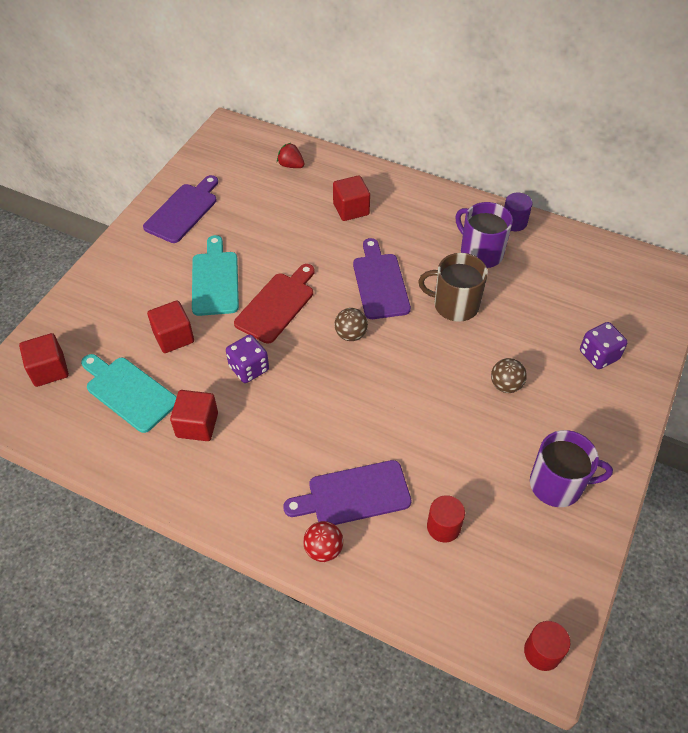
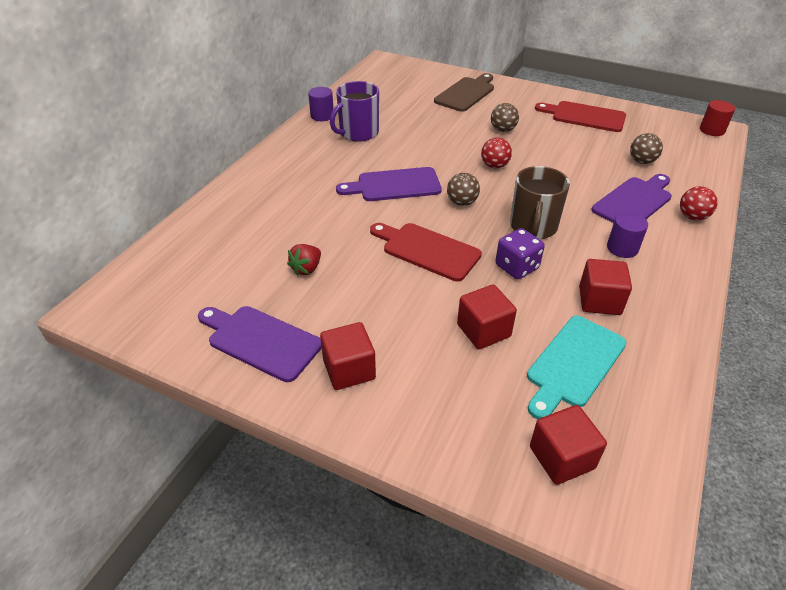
camera: 90 degrees left, 10 degrees down
turquoise cutting board [192,235,239,316] -> none
red strawberry [277,143,305,168] -> red strawberry moved to [287,244,321,276]
purple cutting board [283,460,412,525] -> purple cutting board turned 120 degrees counterclockwise [592,174,672,223]
red cube [333,175,370,221] -> red cube moved to [320,322,376,390]
brown mug [418,253,488,322] -> brown mug moved to [510,166,570,239]
red cylinder [427,495,465,542] -> brown ball [630,133,663,164]
purple mug [530,430,613,507] -> red cutting board [535,101,626,132]
purple dice [580,322,628,369] -> brown cutting board [434,73,494,112]
none -> red ball [481,137,512,169]
none -> purple cylinder [607,212,648,258]

